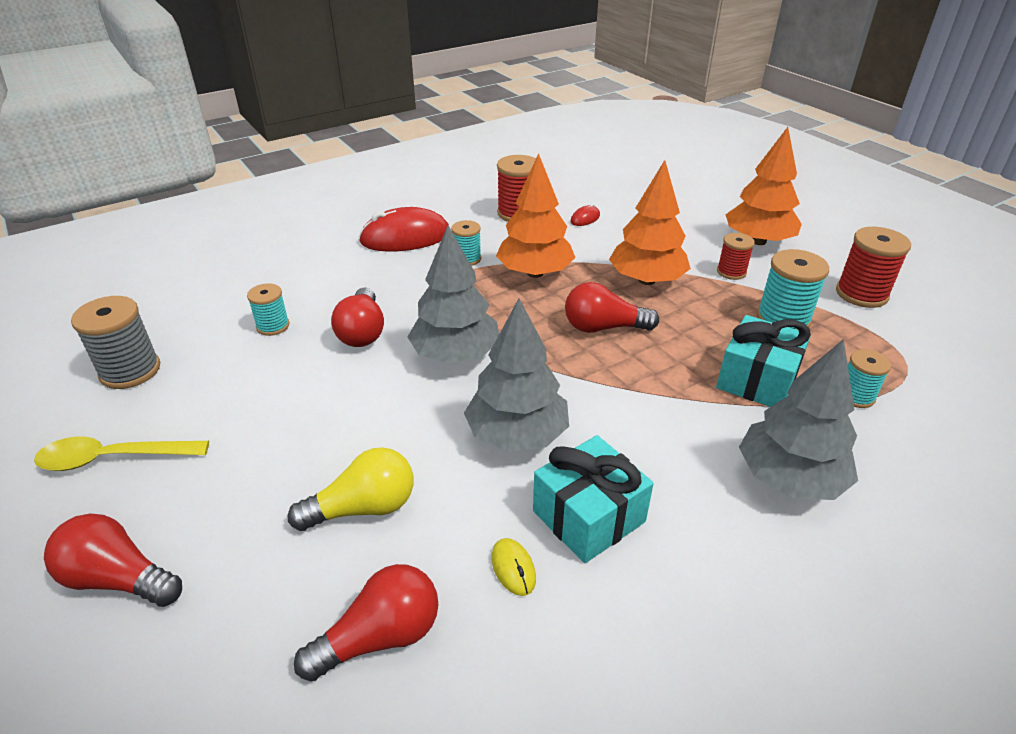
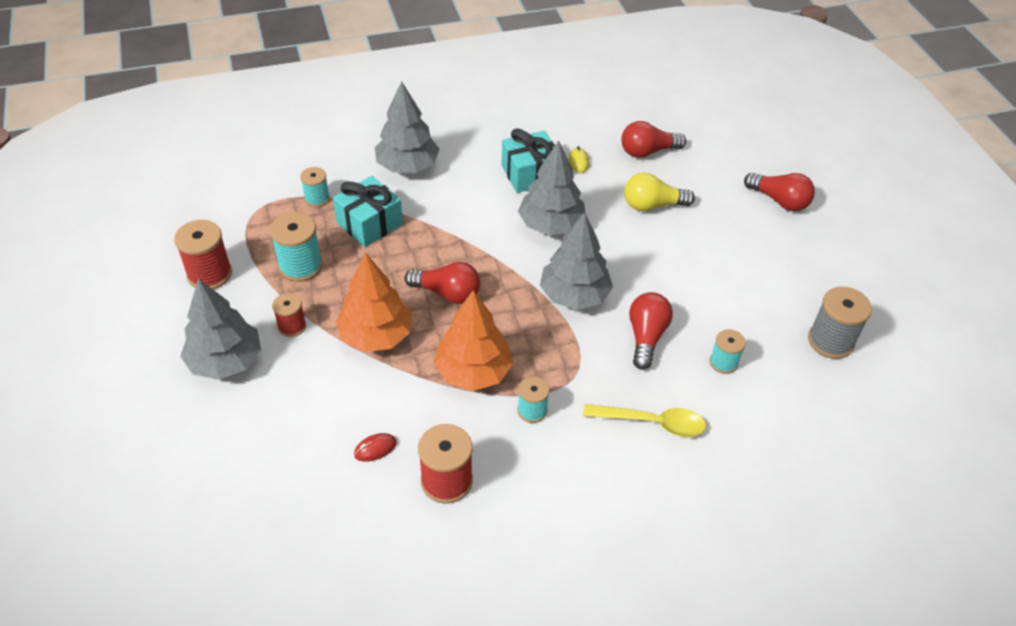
camera: 165 degrees left, 10 degrees up
yellow spoon [34,437,209,471] -> yellow spoon moved to [583,404,706,437]
red mouse [358,207,449,252] -> none
orange tree [725,127,802,245] -> grey tree [180,278,261,380]

